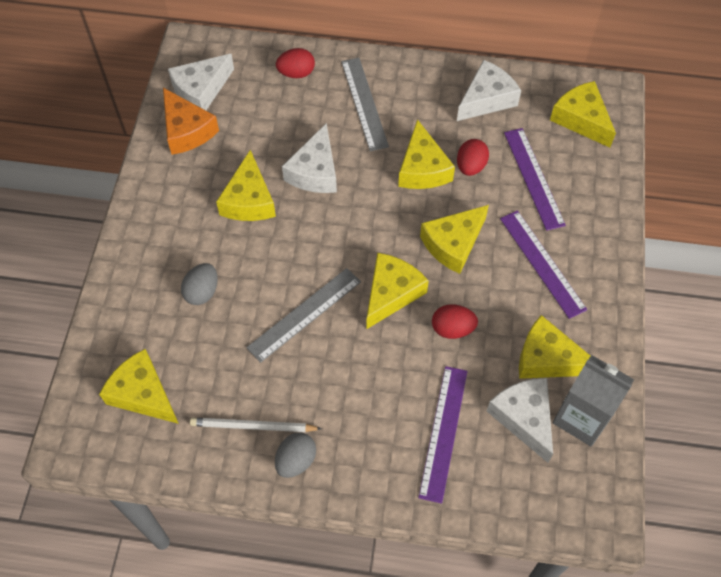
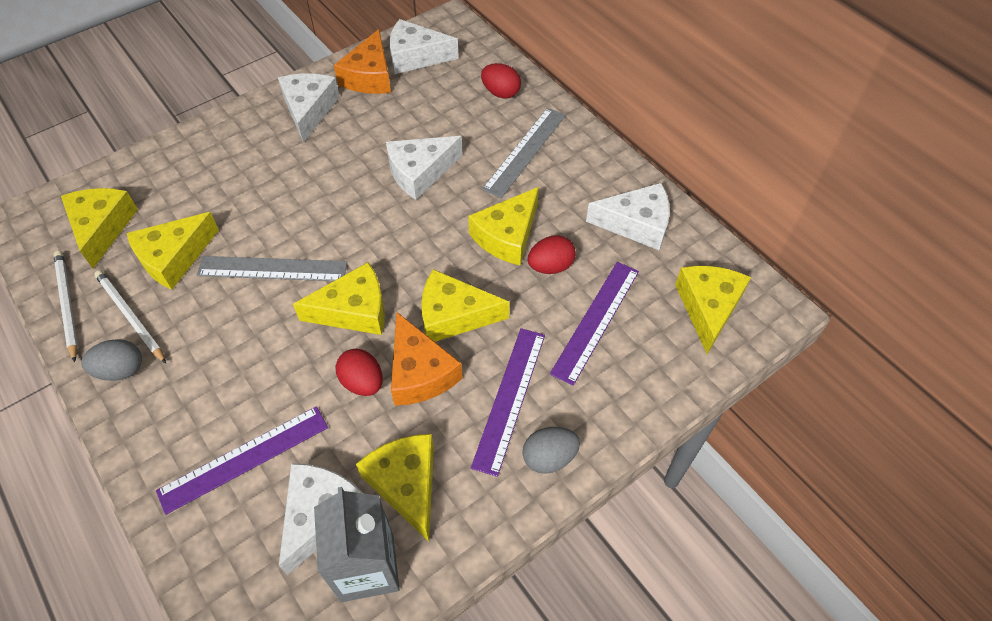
camera: 45 degrees right, 5 degrees down
grey egg [181,263,218,305] -> grey egg moved to [522,427,580,474]
yellow cheese [216,150,276,221] -> yellow cheese moved to [127,212,219,290]
none -> white pencil [54,251,78,362]
none -> white cheese [278,73,340,143]
none -> orange cheese [391,311,463,406]

